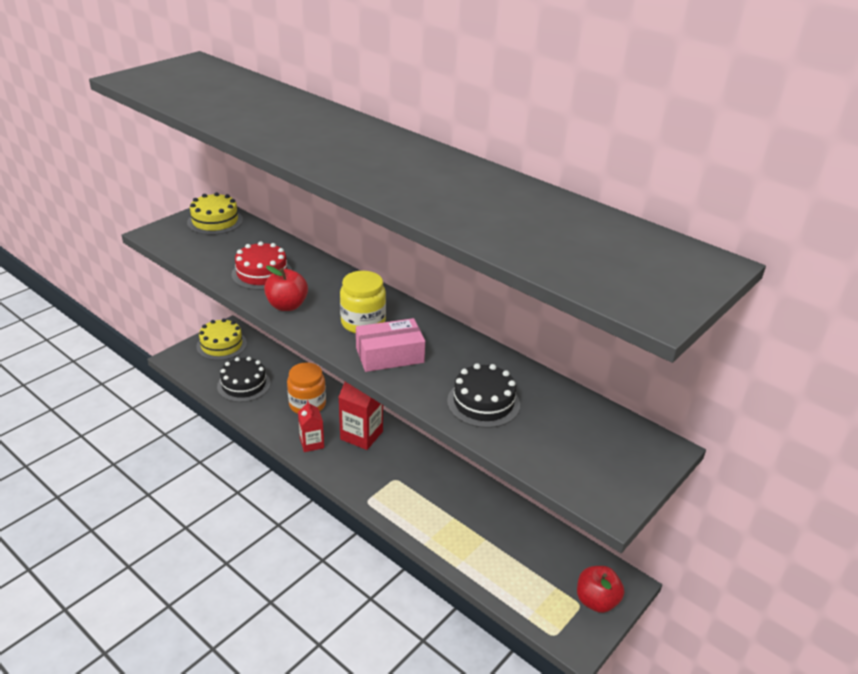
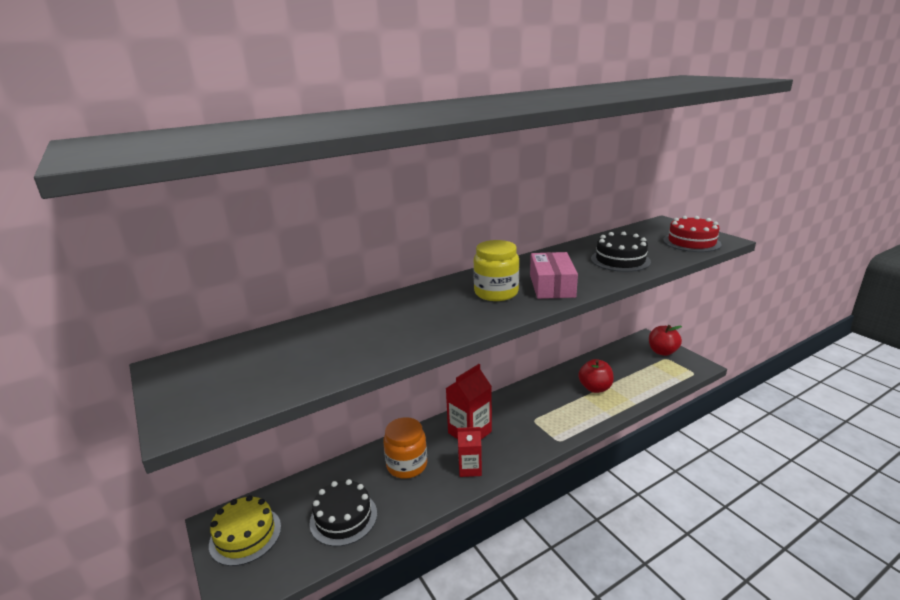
camera: 70 degrees left, 10 degrees down
yellow cake [187,192,243,235] -> none
red cake [231,241,292,290] -> red cake moved to [663,216,722,252]
red apple [264,266,308,311] -> red apple moved to [578,359,614,393]

